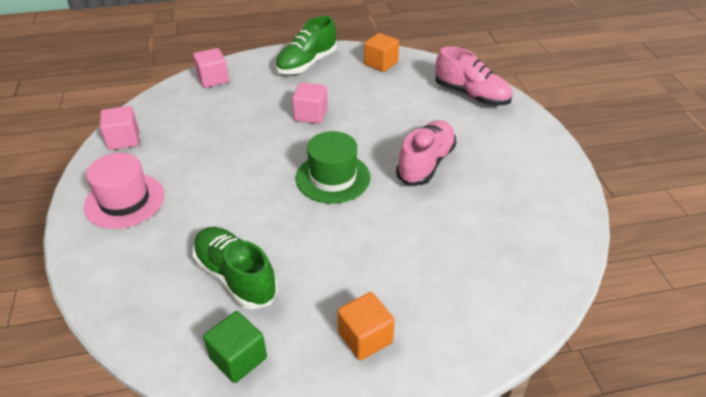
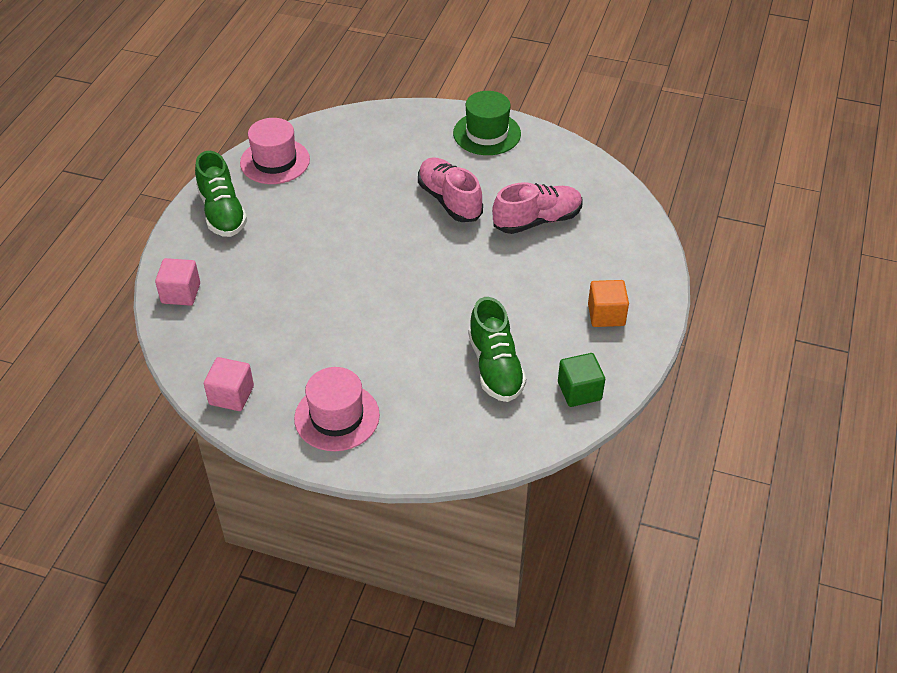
camera: 60 degrees left, 5 degrees up
green shoe [193,227,278,309] -> green shoe turned 90 degrees counterclockwise [468,297,526,402]
pink cube [292,83,328,124] -> none
green hat [296,131,370,204] -> green hat moved to [453,91,521,155]
orange cube [364,33,399,72] -> pink hat [240,118,310,184]
pink shoe [435,47,513,106] -> pink shoe moved to [492,182,583,234]

